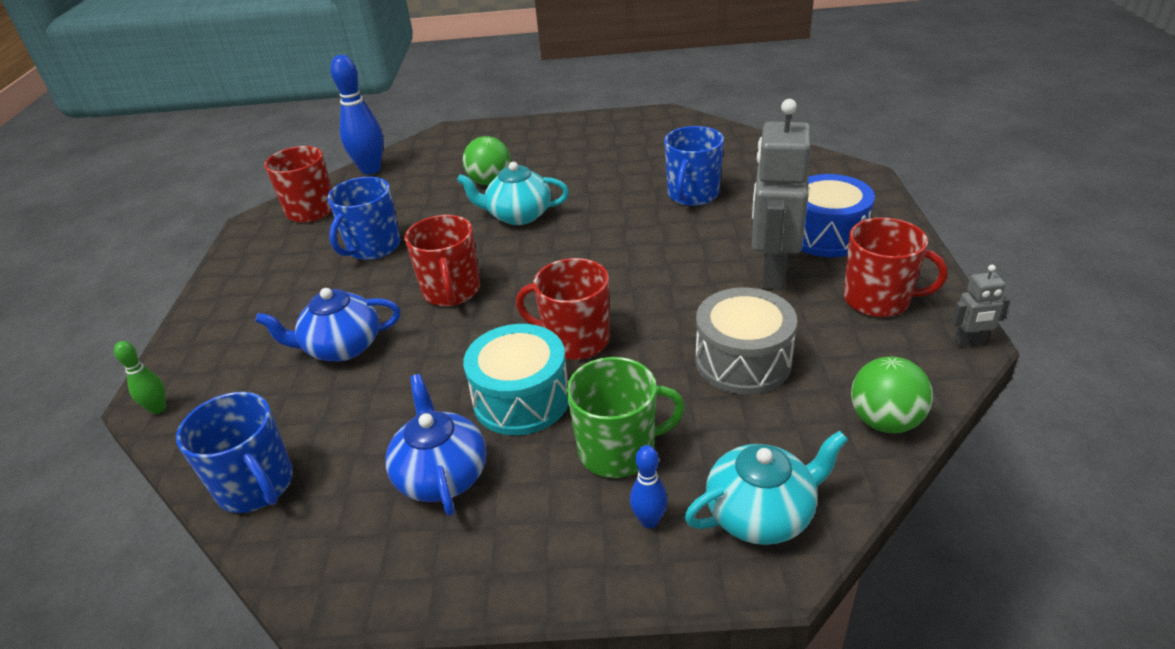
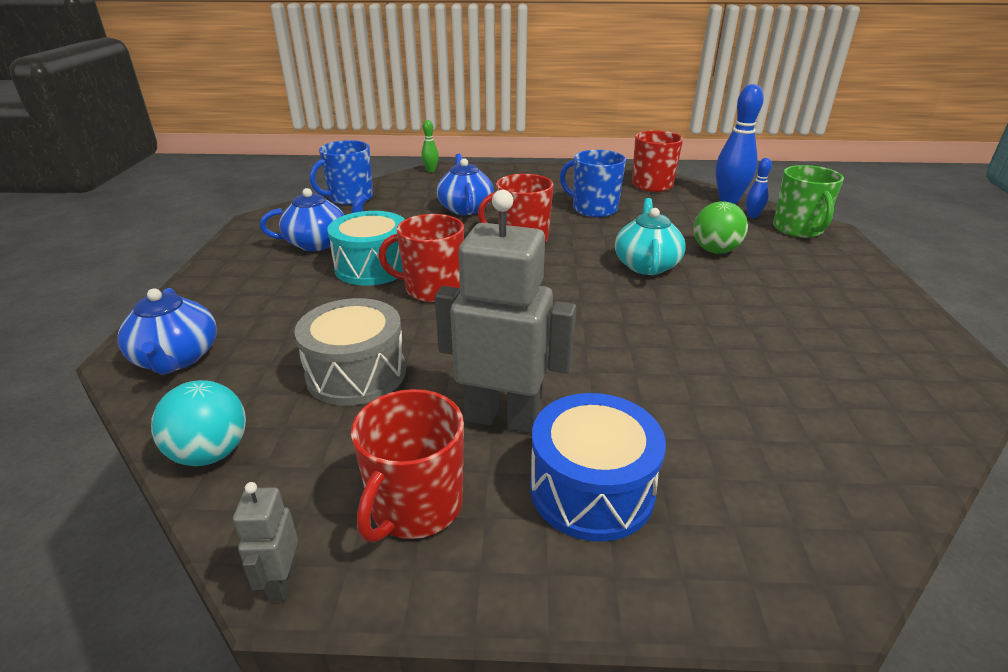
camera: 90 degrees right, 5 degrees down
red mug [516,258,610,360] -> red mug turned 105 degrees counterclockwise [378,214,464,302]
green mug [566,357,685,478] -> green mug moved to [773,165,844,238]
blue bowling pin [630,445,668,528] -> blue bowling pin moved to [746,158,772,218]
blue mug [664,126,724,206] -> none
turquoise teapot [685,431,848,545] -> blue teapot [117,288,217,375]
green ball [851,356,933,433] -> turquoise ball [151,380,246,466]

